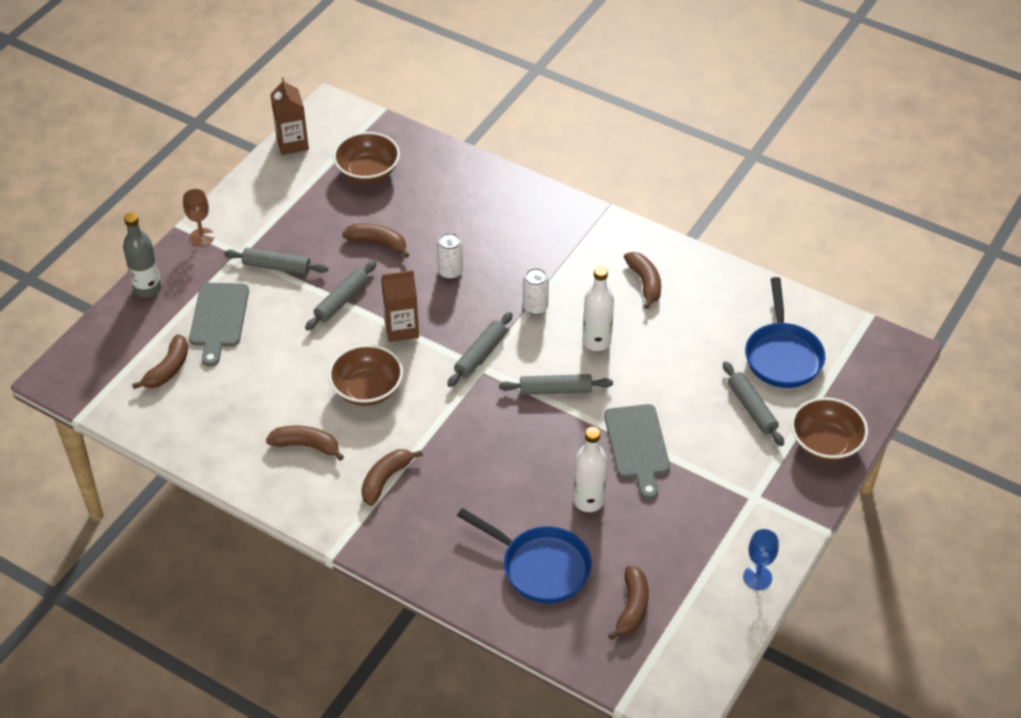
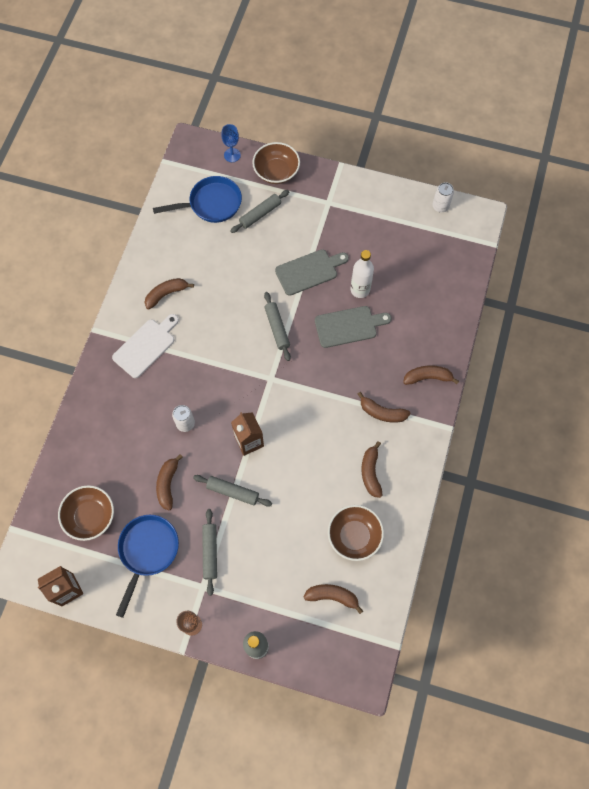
camera: 105 degrees left, 20 degrees up
grey cutting board [189,283,249,367] -> grey cutting board moved to [315,306,392,348]
brown bowl [328,344,403,406] -> brown bowl moved to [328,505,384,561]
grey rolling pin [447,312,513,387] -> none
blue pan [457,508,592,604] -> blue pan moved to [116,515,179,618]
white can [523,268,549,315] -> white can moved to [432,182,454,212]
white bottle [583,266,614,351] -> none
brown banana [608,566,649,640] -> brown banana moved to [403,365,459,385]
blue goblet [743,529,779,590] -> blue goblet moved to [221,124,241,162]
none -> white cutting board [112,314,179,378]

